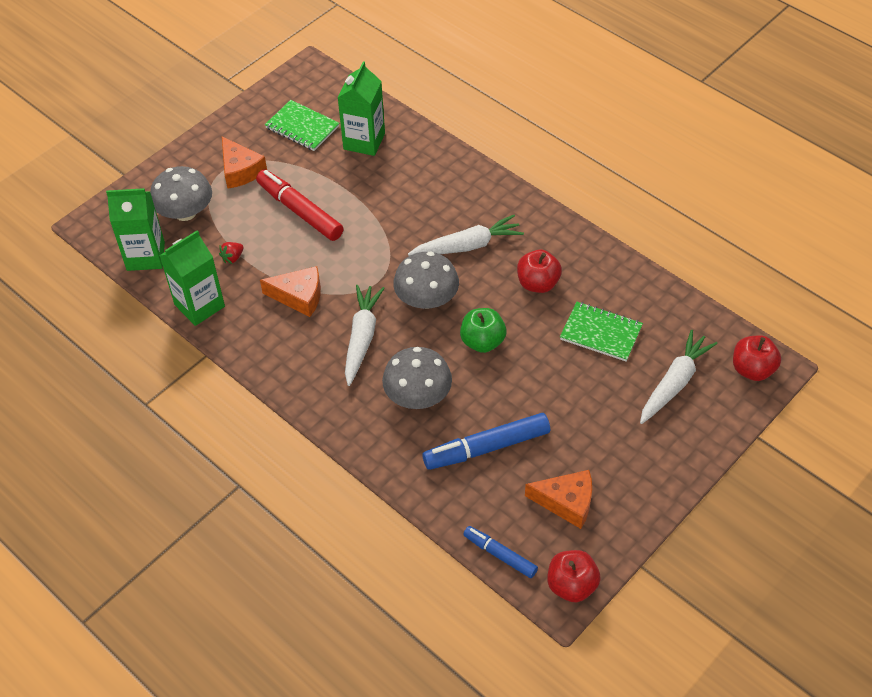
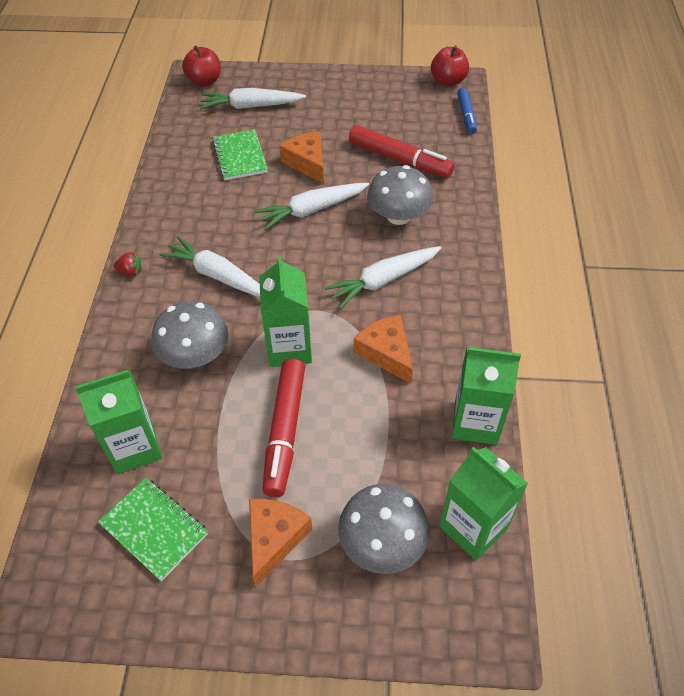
camera: 130 degrees left, 0 degrees up
red strawberry [219,242,244,264] -> red strawberry moved to [114,252,142,276]
green notebook [265,100,339,151] -> green notebook turned 45 degrees counterclockwise [98,478,208,581]
grey mushroom [393,252,459,309] -> grey mushroom moved to [151,301,228,369]
blue marker [422,413,550,470] -> red marker [349,125,455,178]
green apple [460,308,506,353] -> white carrot [254,183,369,230]
red apple [517,250,562,293] -> none
orange cheese [525,470,592,529] -> orange cheese moved to [279,131,324,184]
none -> green carton [259,255,312,367]

